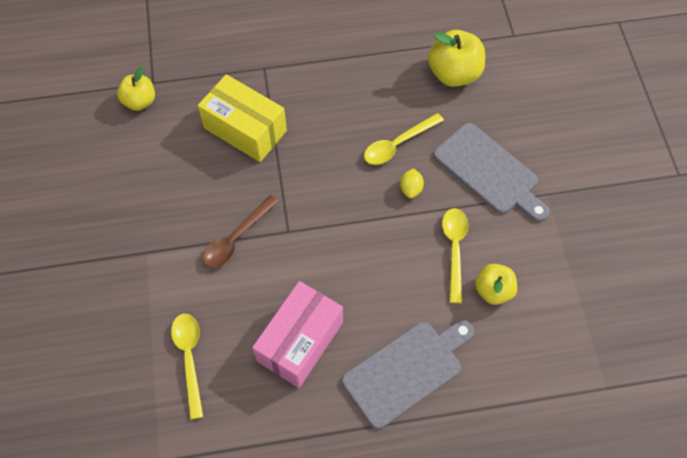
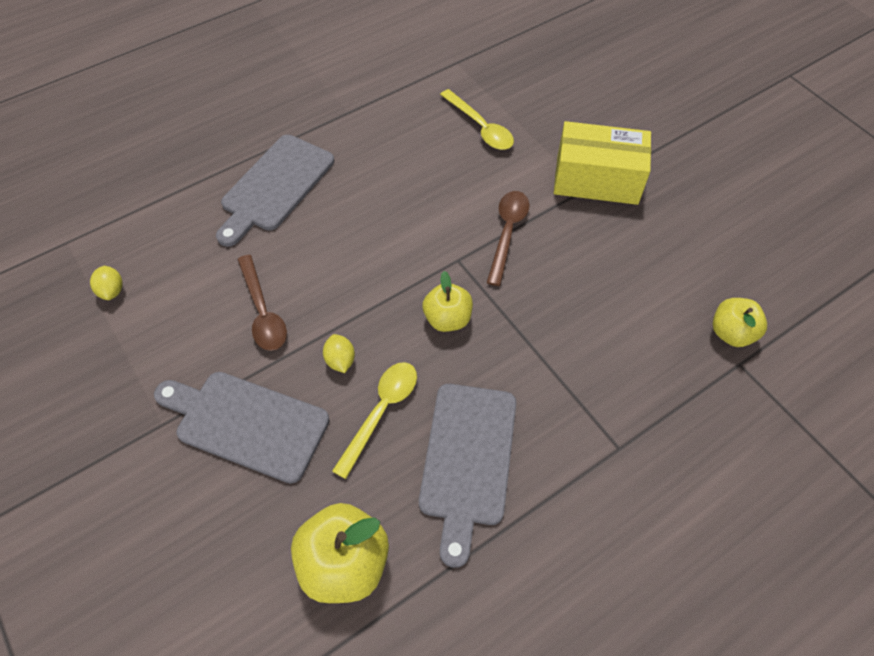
camera: 155 degrees right, 5 degrees down
yellow box [198,74,287,162] -> yellow box moved to [554,121,651,205]
pink box [252,281,343,388] -> none
yellow spoon [442,208,468,303] -> brown spoon [237,255,287,351]
yellow apple [475,264,517,305] -> yellow apple moved to [422,271,473,332]
none -> yellow lemon [90,266,123,300]
none -> grey cutting board [419,384,516,568]

